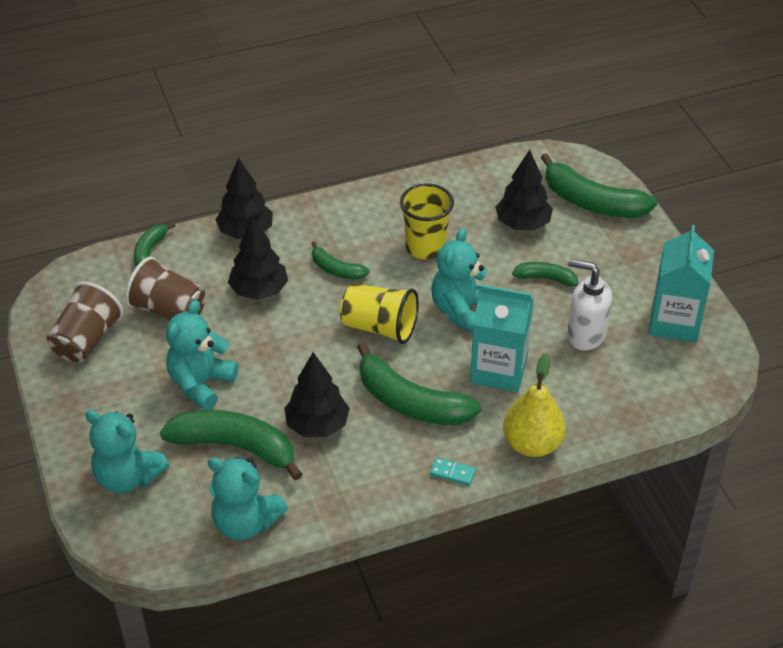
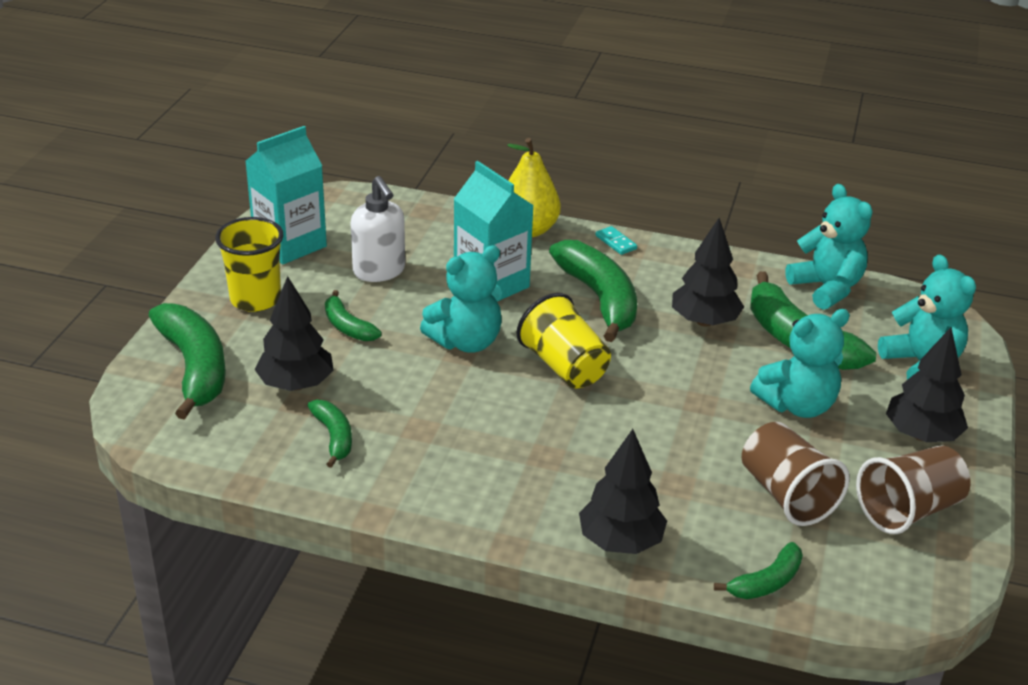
camera: 145 degrees left, 10 degrees down
black tree [228,217,288,300] -> black tree moved to [886,327,968,442]
green banana [311,241,370,280] -> green banana moved to [308,399,352,468]
yellow cup [400,183,454,260] -> yellow cup moved to [215,217,283,312]

